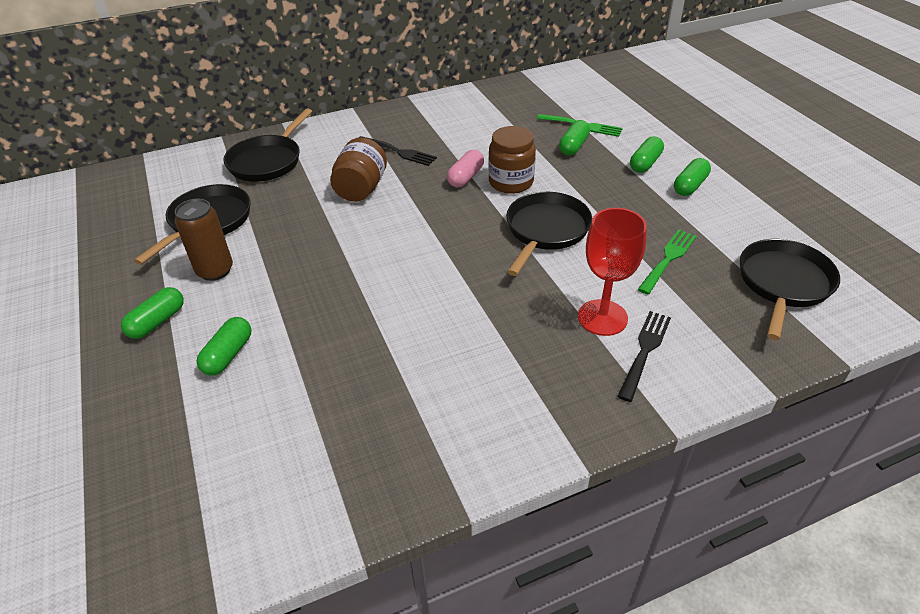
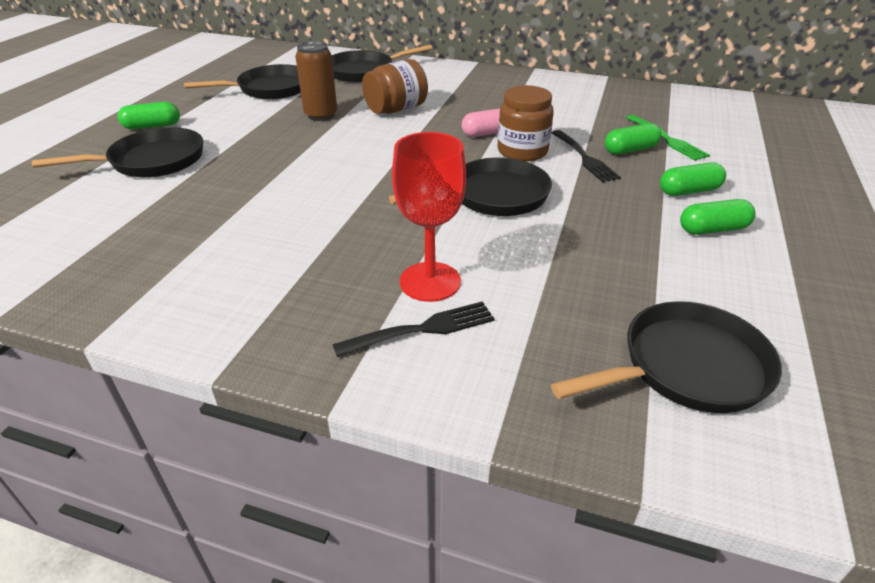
camera: 40 degrees right, 5 degrees down
brown can [175,199,233,281] -> brown can moved to [295,41,337,121]
green capsule [196,317,252,376] -> black pan [32,127,203,177]
black fork [358,136,437,166] -> black fork moved to [552,130,621,182]
green fork [638,229,697,294] -> none

